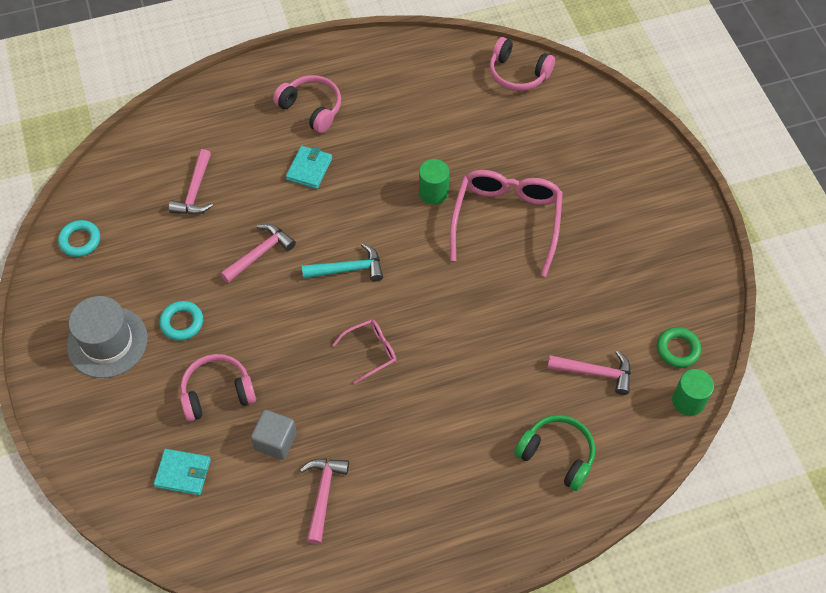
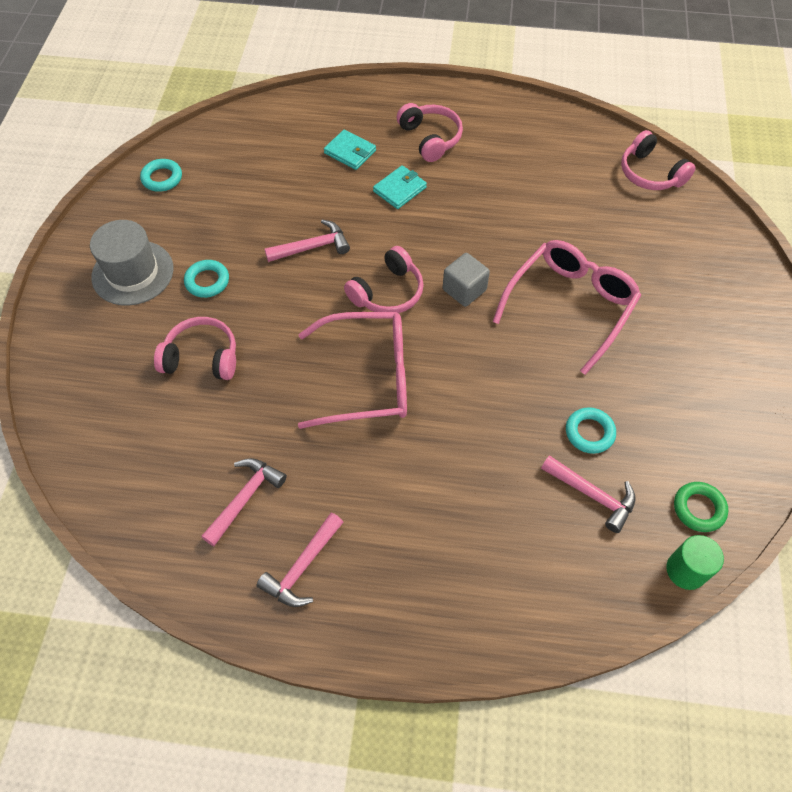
camera: 25 degrees right, 0 degrees up
turquoise wallet [154,449,211,495] -> turquoise wallet moved to [324,129,376,170]
pink hammer [169,149,213,215] -> pink hammer moved to [256,513,343,607]
grey cube [251,410,297,460] -> grey cube moved to [443,253,490,307]
turquoise hammer [302,243,383,282] -> pink headphones [344,246,424,313]
pink glasses [333,319,396,384] -> pink glasses [298,312,407,429], size x2.03
green cylinder [419,159,449,205] -> none
green headphones [514,415,595,491] -> none
none -> turquoise ring [566,407,616,454]

